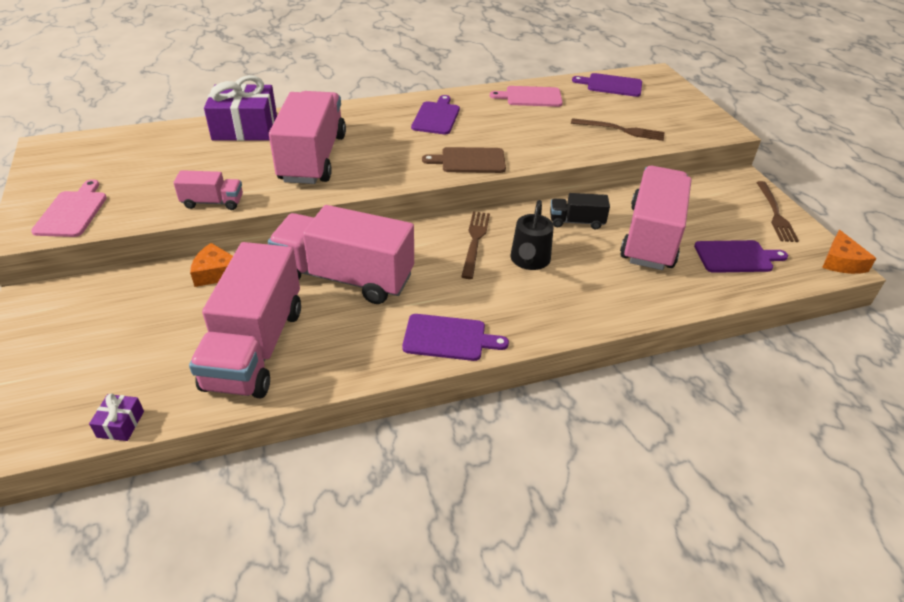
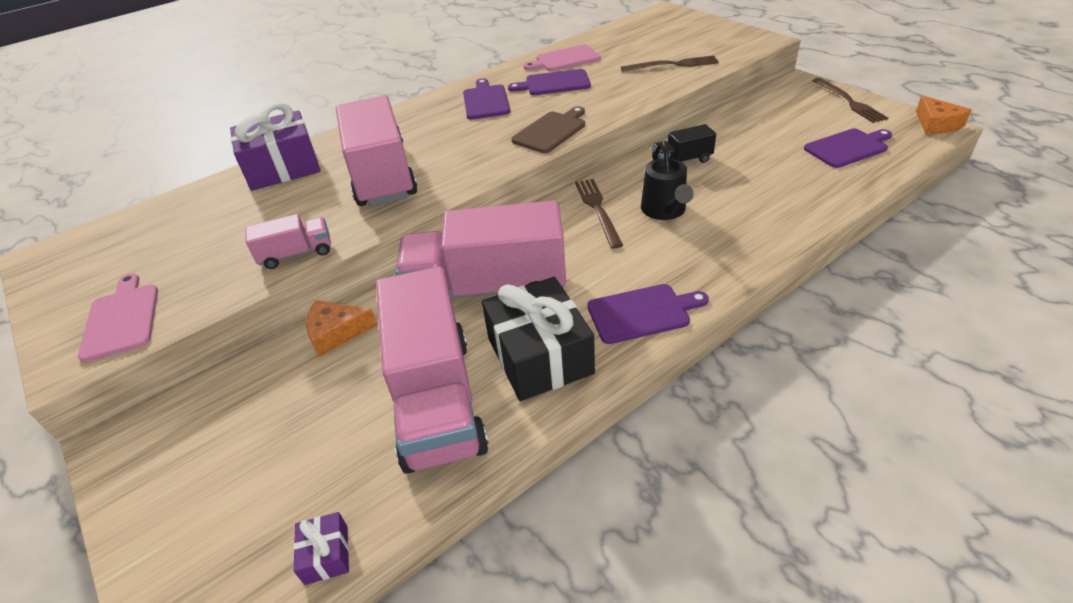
camera: 15 degrees left, 0 degrees up
brown cutting board [422,147,506,173] -> brown cutting board turned 150 degrees clockwise [511,106,585,153]
purple cutting board [572,73,642,97] -> purple cutting board moved to [508,69,591,95]
pink truck [620,166,692,270] -> none
none -> black gift [482,277,595,401]

